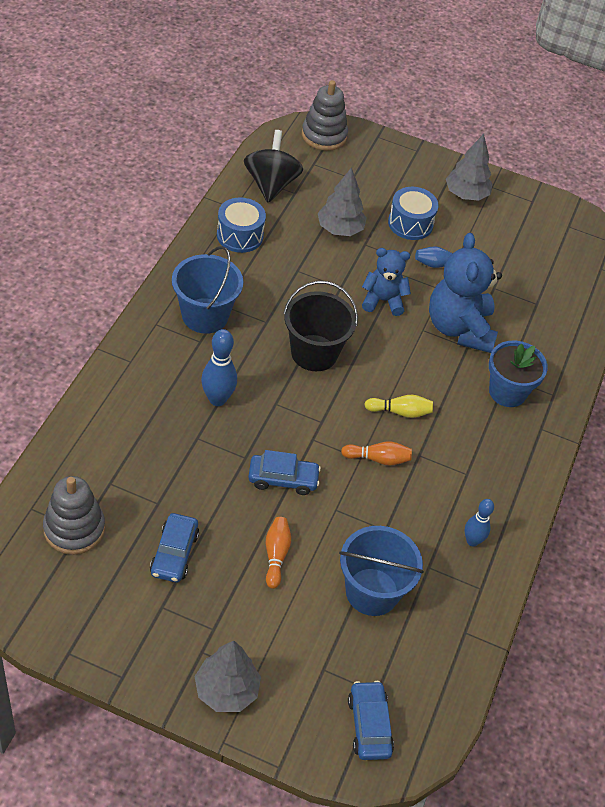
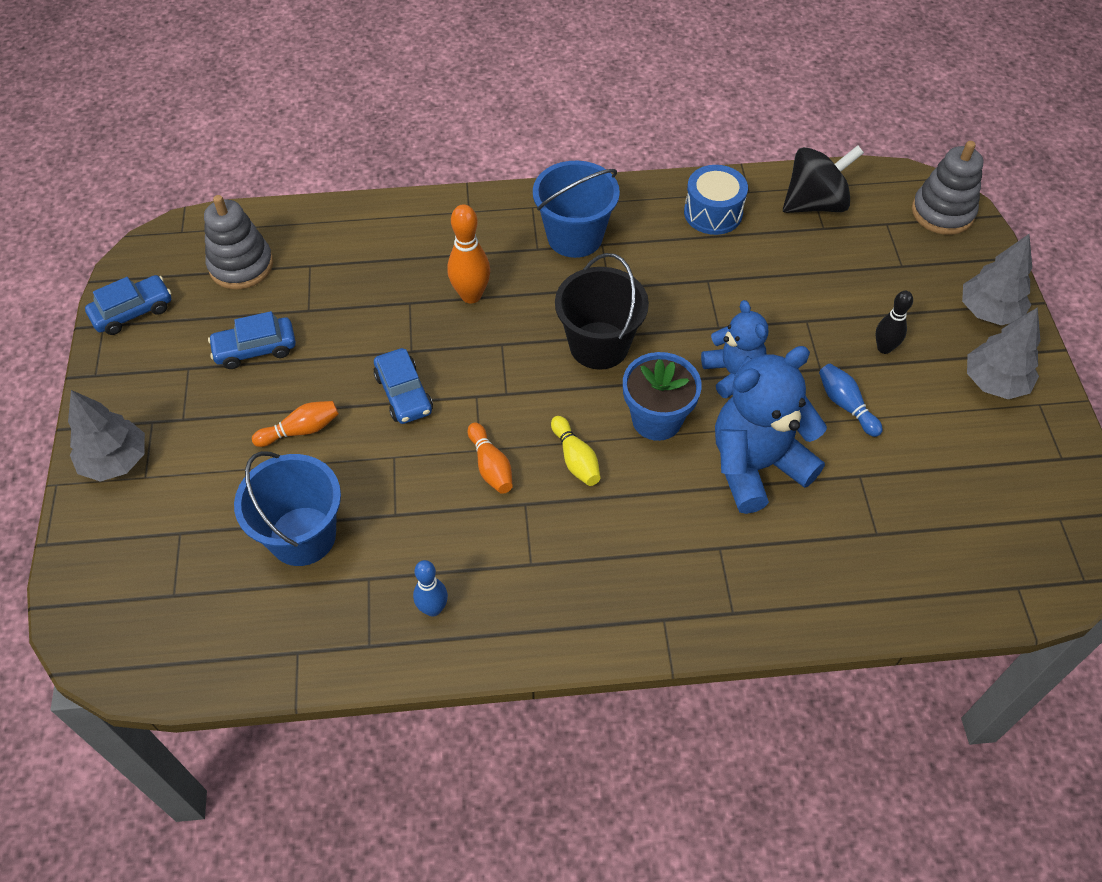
camera: 70 degrees right, 5 degrees up
blue bowling pin [201,329,237,406] -> orange bowling pin [447,204,490,303]
grey tree [318,167,367,236] -> grey tree moved to [962,234,1032,325]
blue car [348,681,394,760] -> blue car moved to [85,275,171,335]
blue drum [388,187,439,240] -> black bowling pin [875,291,913,354]
blue flower pot [489,341,548,407] -> blue flower pot moved to [623,352,702,441]

